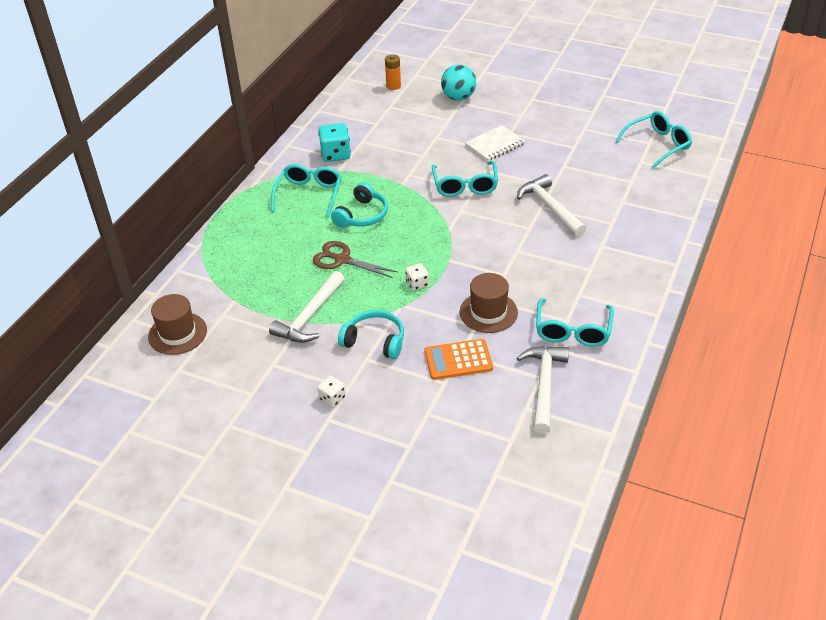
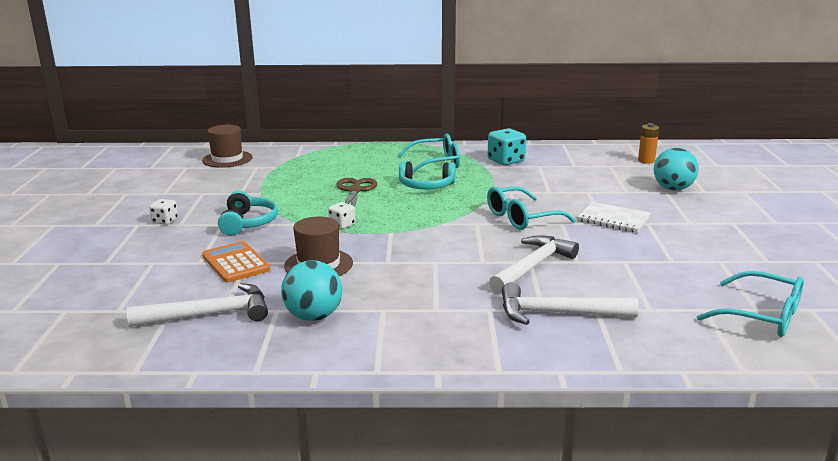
camera: 65 degrees right, 20 degrees down
white hammer [269,271,345,343] -> white hammer moved to [502,282,639,325]
turquoise glasses [536,298,614,347] -> turquoise ball [281,260,342,321]

